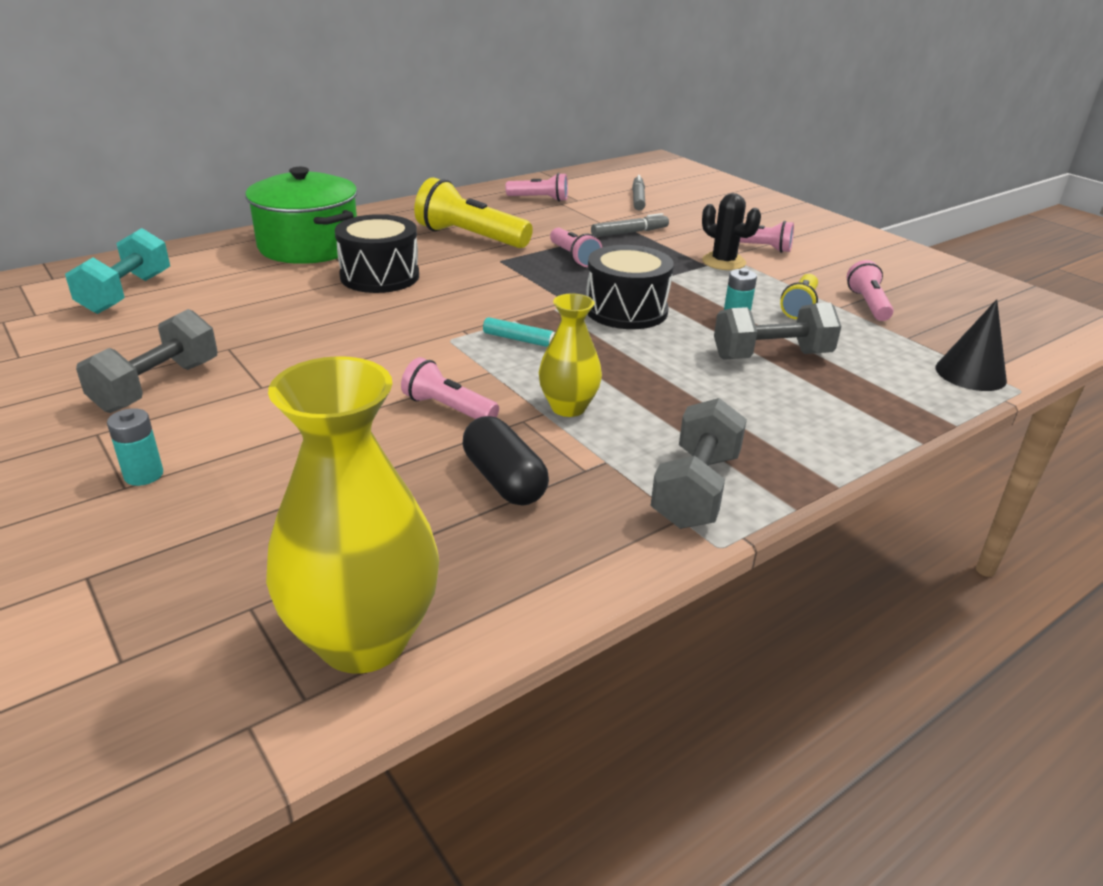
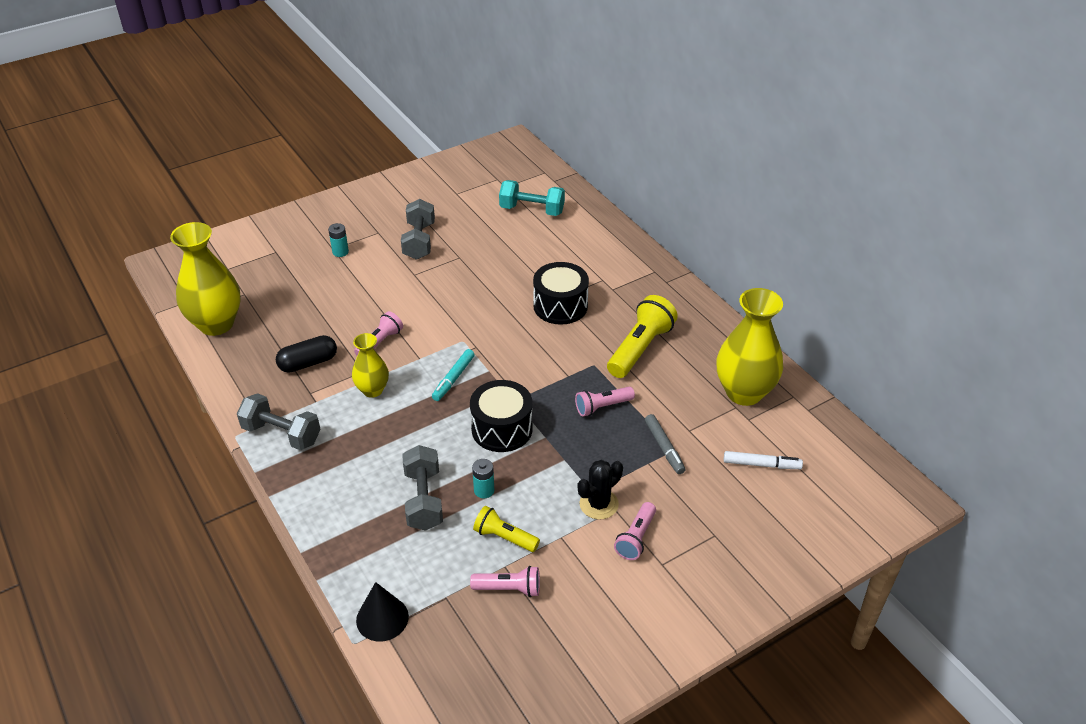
camera: 95 degrees right, 10 degrees up
grey dumbbell [76,309,217,413] -> grey dumbbell turned 60 degrees clockwise [401,199,435,260]
green pot [245,167,357,264] -> none
pink flashlight [505,173,568,202] -> yellow vase [717,288,783,406]
grey marker [632,175,645,211] -> white marker [724,451,803,469]

